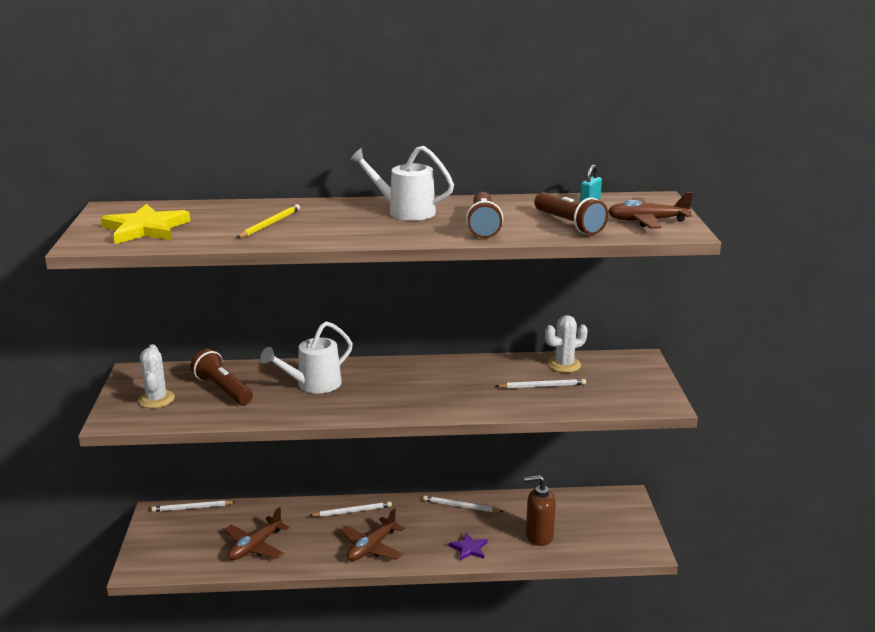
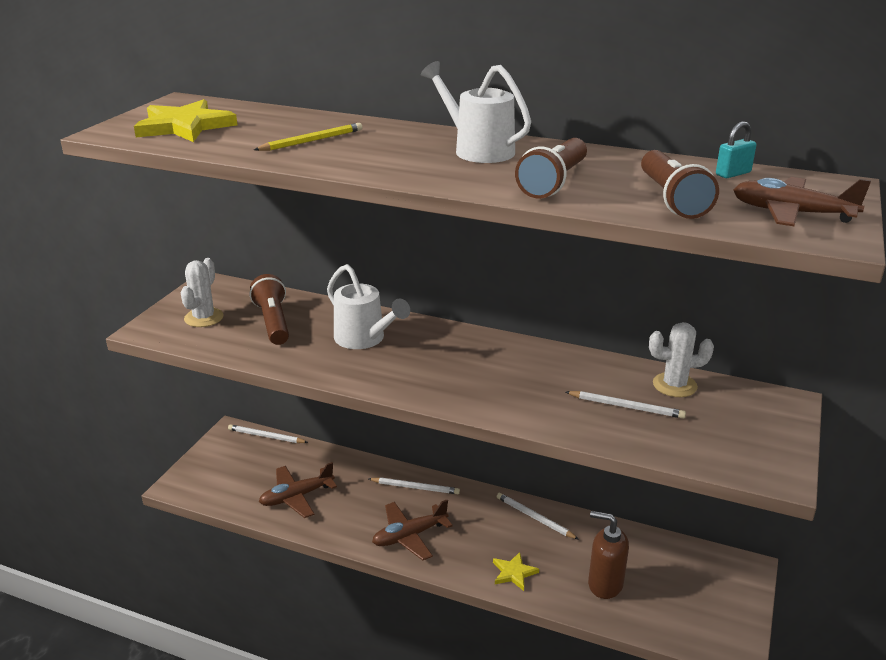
camera: 25 degrees right, 5 degrees up
white watering can [260,321,353,394] -> white watering can turned 120 degrees counterclockwise [327,264,410,349]
purple star [449,533,488,561] -> yellow star [493,552,539,591]

